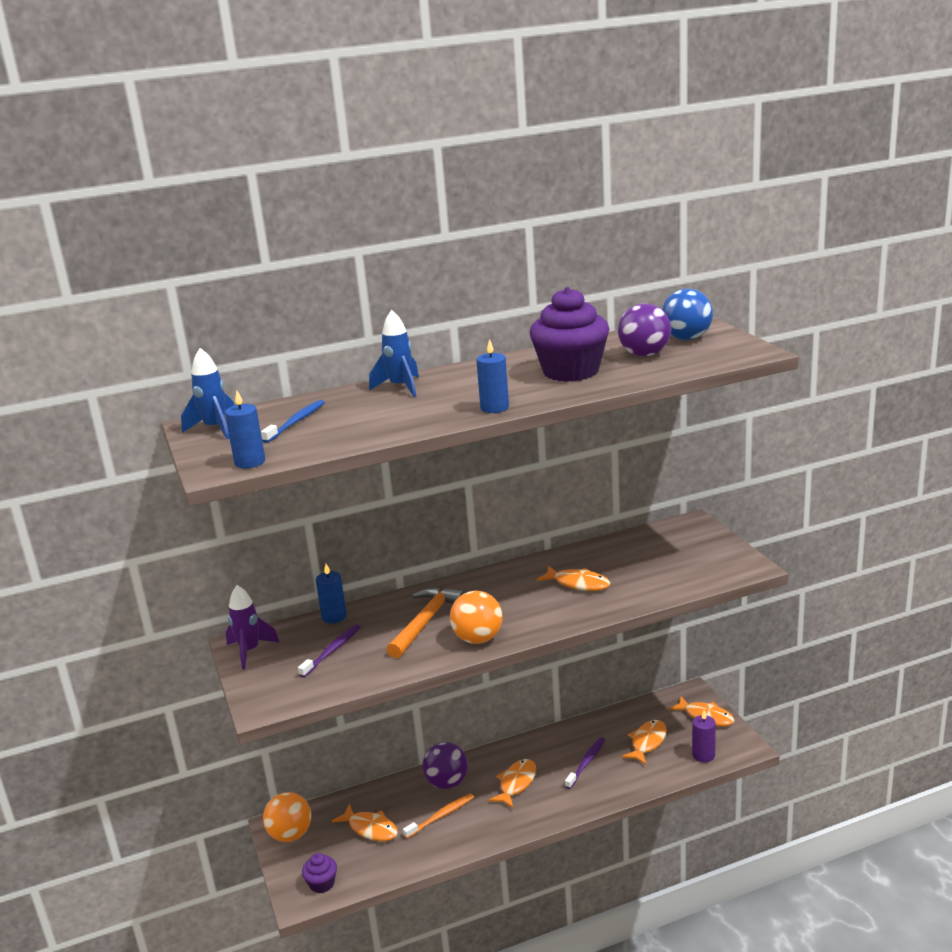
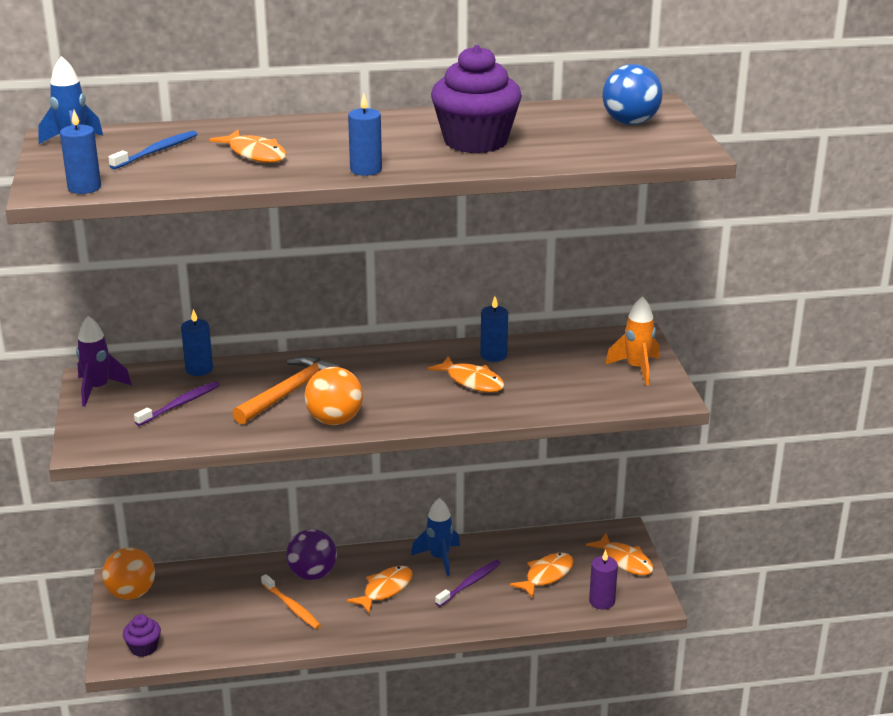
camera: 10 degrees right, 5 degrees up
orange fish [332,804,398,841] -> orange fish moved to [209,130,287,163]
blue rocket [369,310,419,397] -> blue rocket moved to [411,498,460,576]
orange toothbrush [403,793,474,839] -> orange toothbrush turned 75 degrees clockwise [261,574,321,629]
purple ball [618,303,671,357] -> none
none -> blue candle [480,297,508,362]
none -> orange rocket [605,296,659,385]

